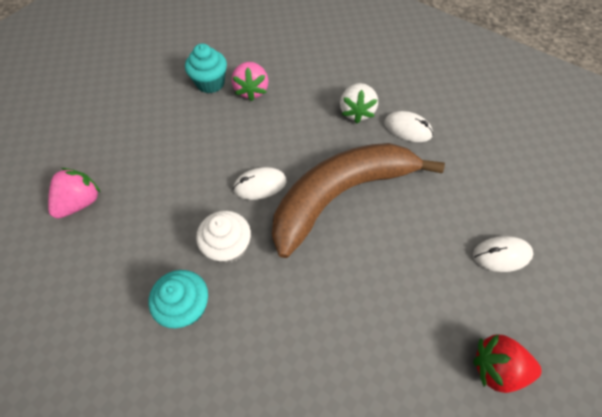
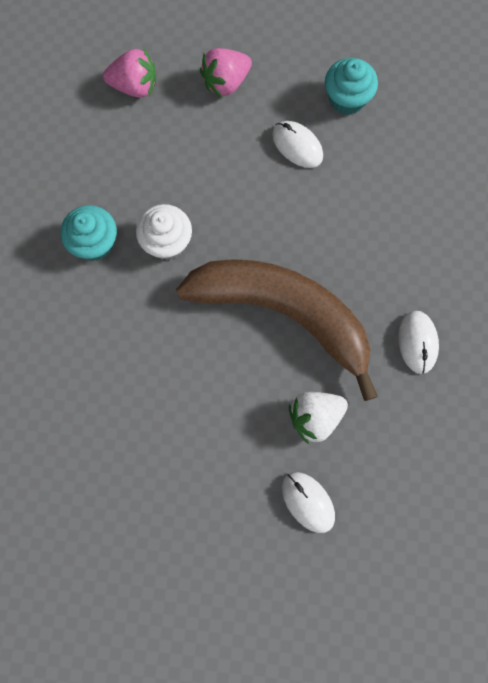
camera: 60 degrees right, 15 degrees up
pink strawberry [232,62,268,101] -> pink strawberry moved to [200,48,252,98]
white mouse [233,167,286,200] -> white mouse moved to [272,121,323,168]
white strawberry [340,83,378,123] -> white strawberry moved to [289,392,348,444]
red strawberry [473,335,542,393] -> none

